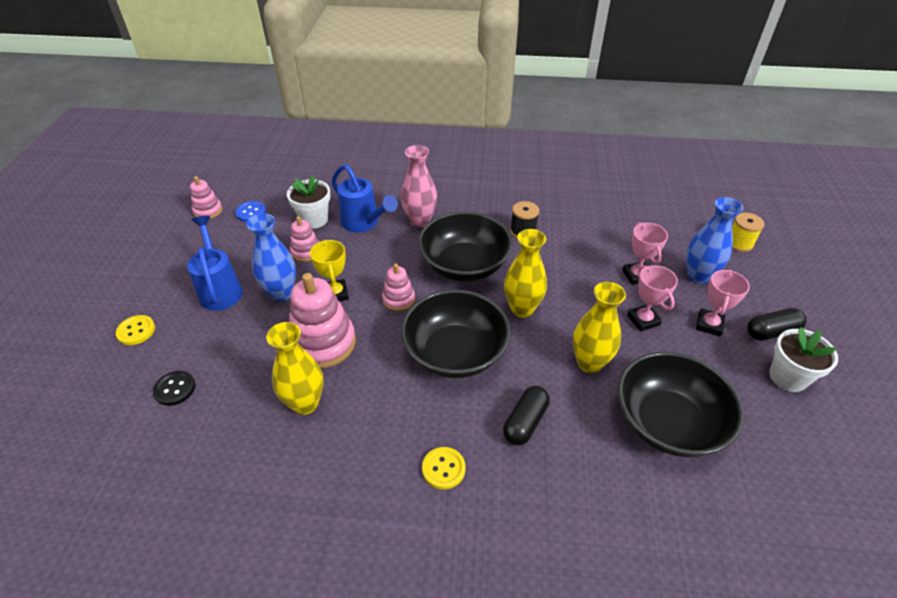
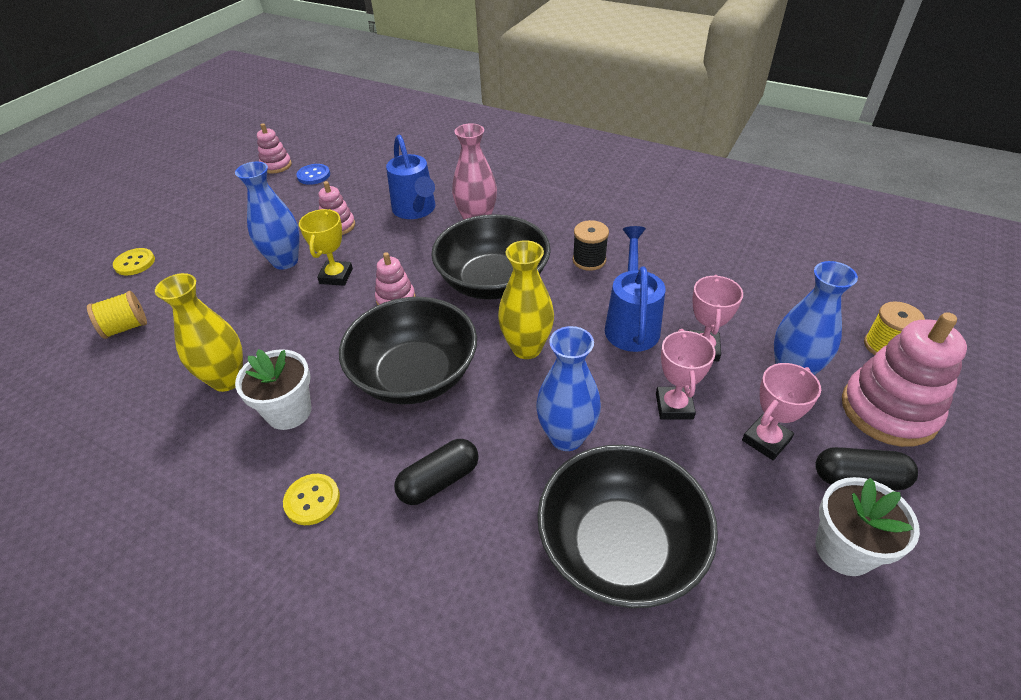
camera: 25 degrees right, 0 degrees up
black button [153,371,195,406] -> yellow spool [87,291,147,339]
blue watering can [187,216,243,311] -> blue watering can moved to [605,226,665,352]
white flower pot [287,175,331,229] -> white flower pot moved to [235,349,312,430]
pink stacking toy [289,273,356,368] -> pink stacking toy moved to [842,312,967,447]
yellow vase [573,282,626,373] -> blue vase [536,326,601,451]

